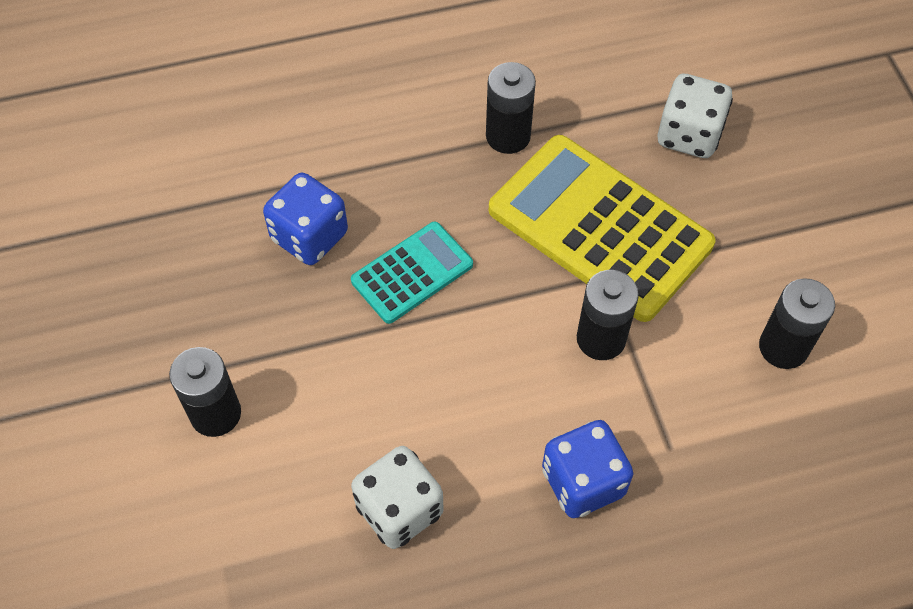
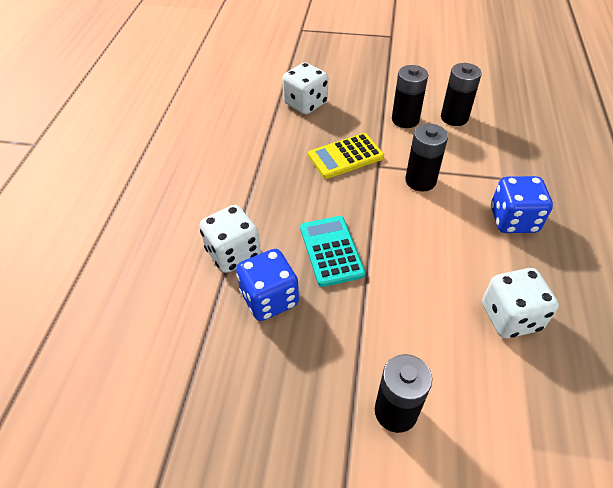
camera: 65 degrees left, 10 degrees down
black battery [486,62,536,154] -> black battery moved to [392,65,428,128]
yellow calculator [489,135,715,322] -> yellow calculator [308,133,384,179], size x0.53
none -> white dice [199,205,261,273]

